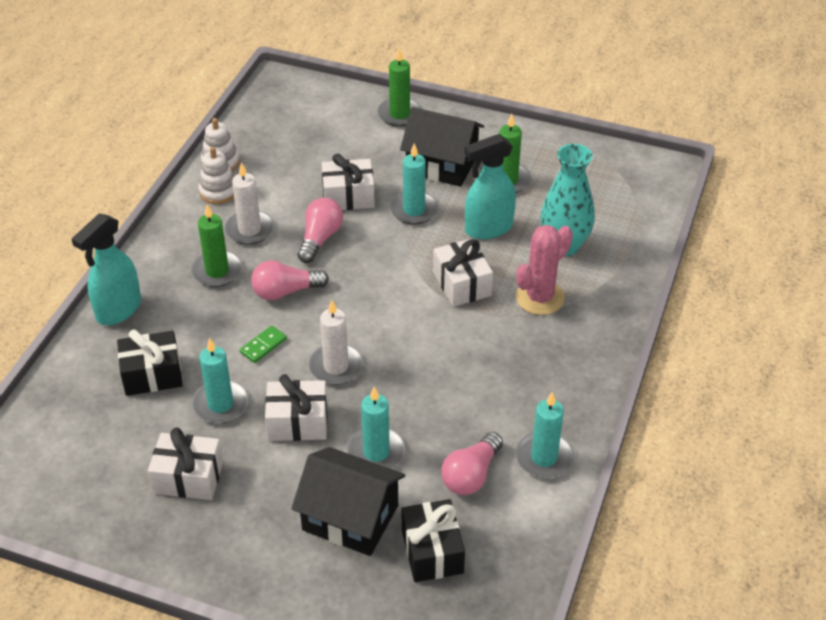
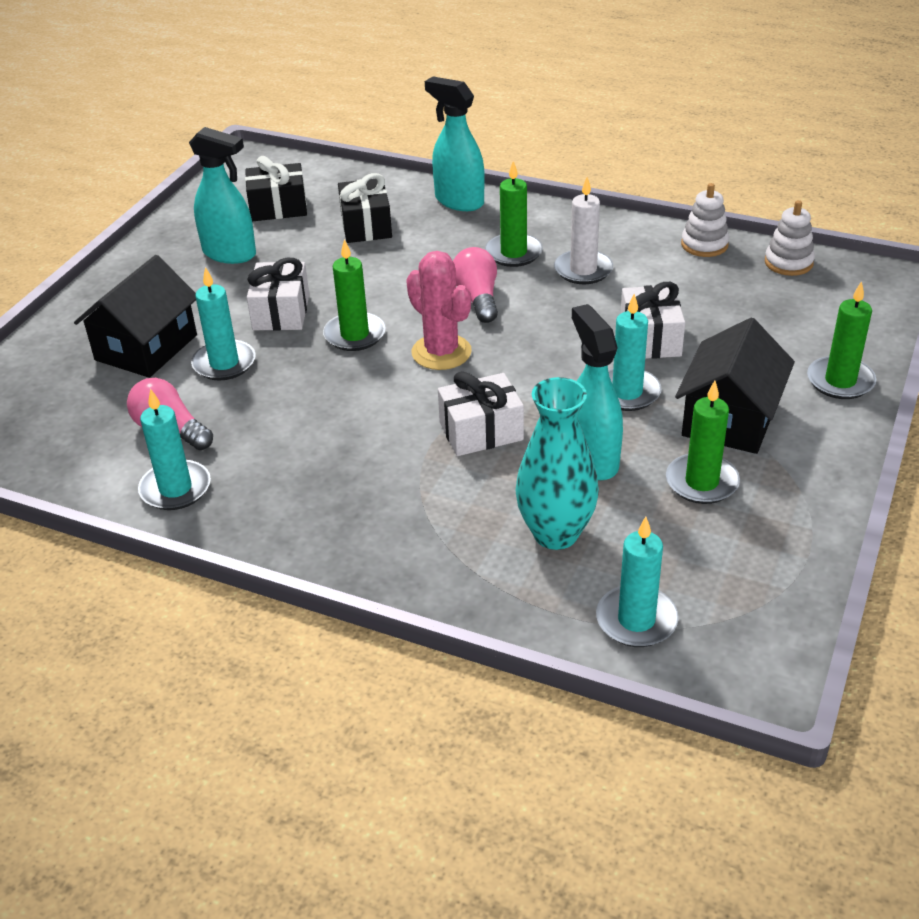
camera: 95 degrees right, 5 degrees down
white gift [148,428,223,500] -> turquoise spray bottle [189,127,256,264]
turquoise candle [192,338,248,424] -> turquoise candle moved to [596,516,679,647]
white stacking toy [198,147,234,204] -> white stacking toy moved to [765,200,815,276]
green domino [240,326,287,363] -> none
pink light bulb [298,198,343,263] -> none
white candle [308,300,363,385] -> green candle [323,239,386,351]
black gift [402,499,465,582] -> black gift moved to [245,156,307,221]
pink cactus [516,225,573,315] -> pink cactus moved to [406,251,472,370]

